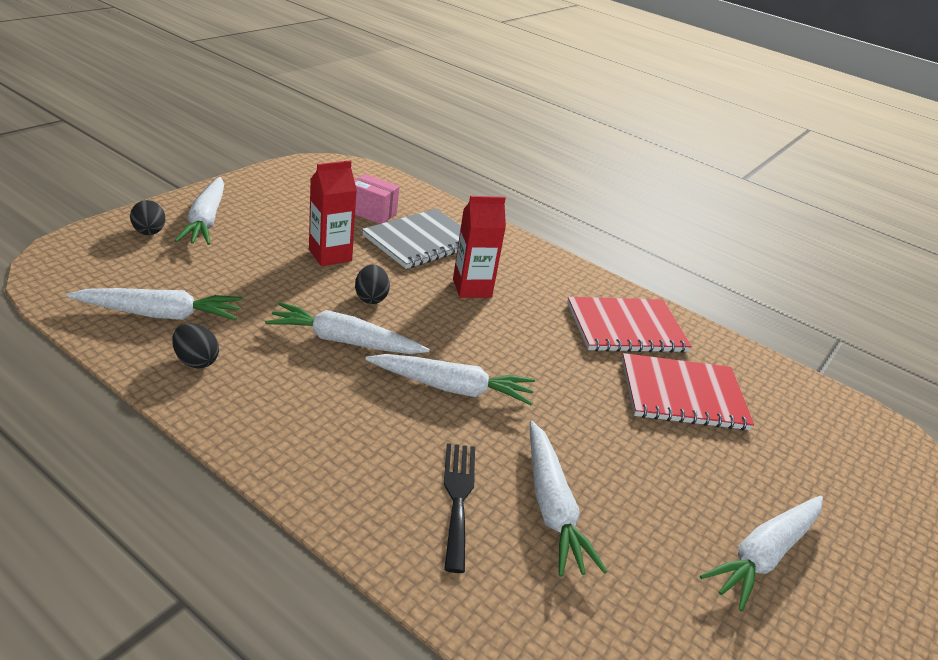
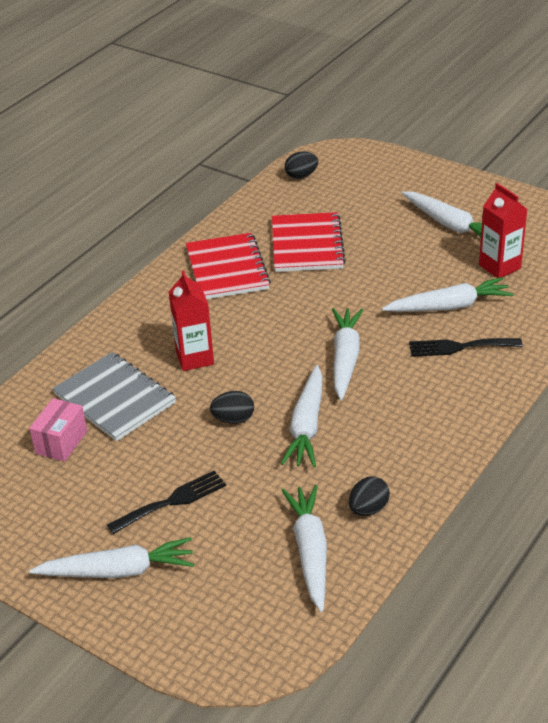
camera: 85 degrees left, 5 degrees up
black egg [130,200,165,235] -> black egg moved to [285,151,318,179]
red carton [309,160,357,266] -> red carton moved to [479,183,528,278]
none -> black fork [107,470,226,534]

